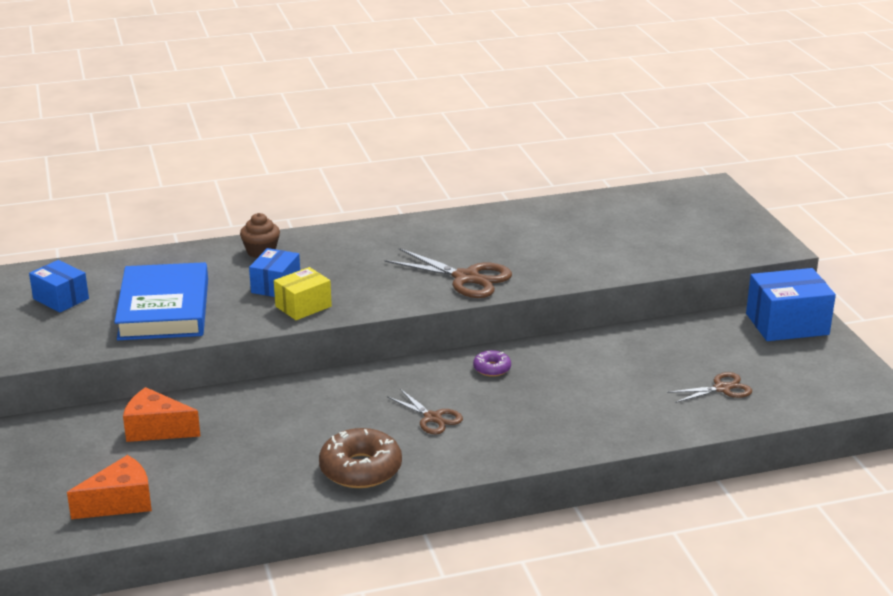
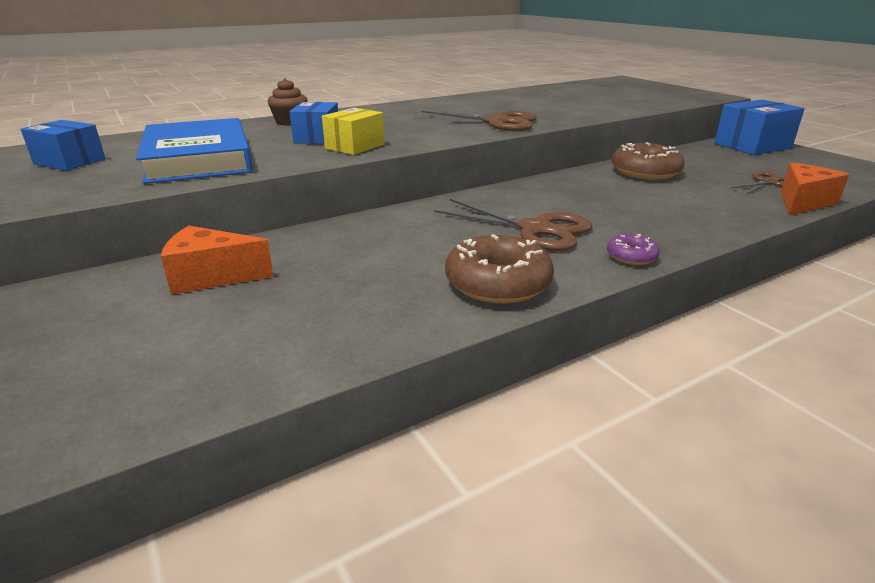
camera: 15 degrees left, 0 degrees up
orange cheese [67,455,152,519] -> orange cheese moved to [781,163,849,215]
brown scissors [387,389,463,434] -> brown scissors [434,199,593,251], size x1.66
purple donut [473,350,511,377] -> purple donut moved to [607,234,660,265]
none -> brown donut [612,142,685,180]

